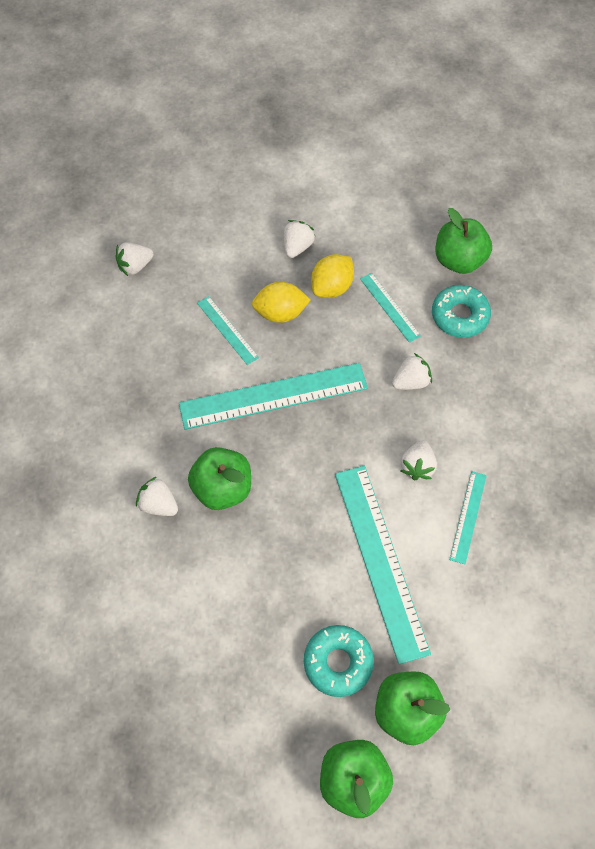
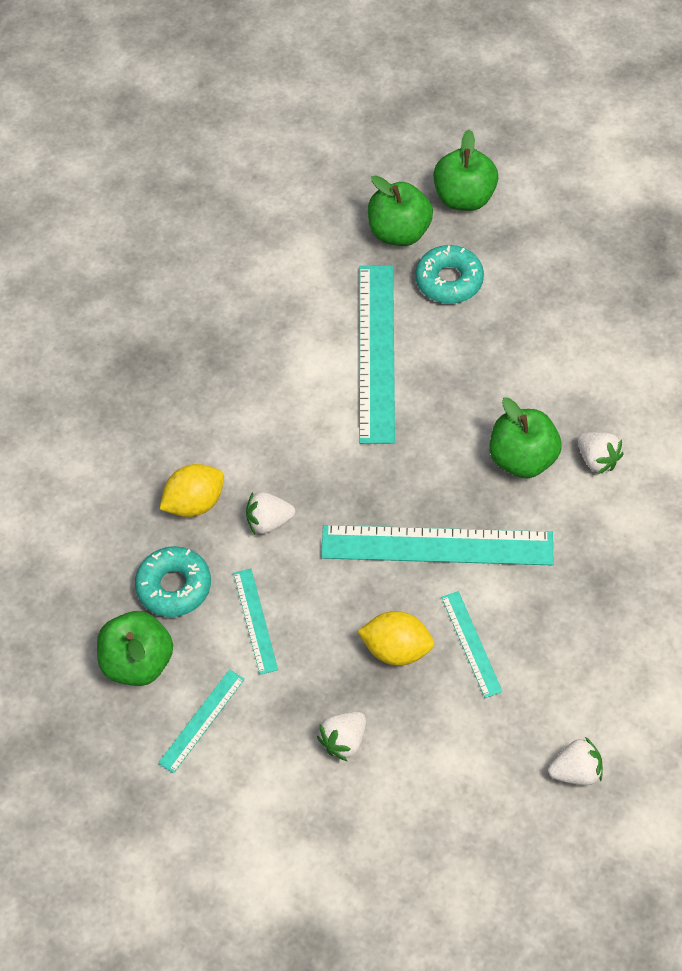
camera: 160 degrees left, 5 degrees down
yellow lemon [311,254,354,298] -> yellow lemon moved to [160,464,224,517]
white strawberry [401,440,437,481] -> none
turquoise ruler [450,471,487,564] -> turquoise ruler moved to [158,669,245,774]

